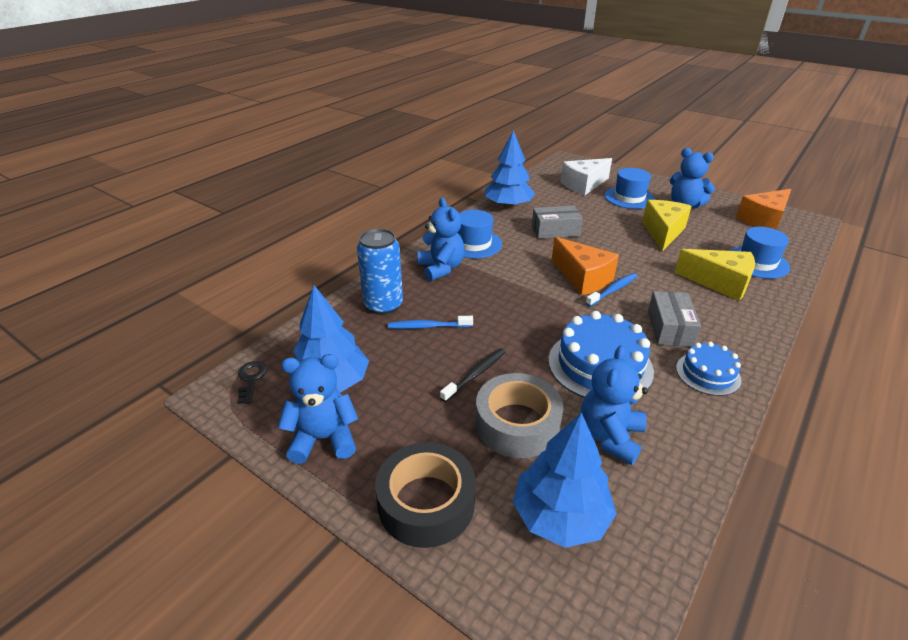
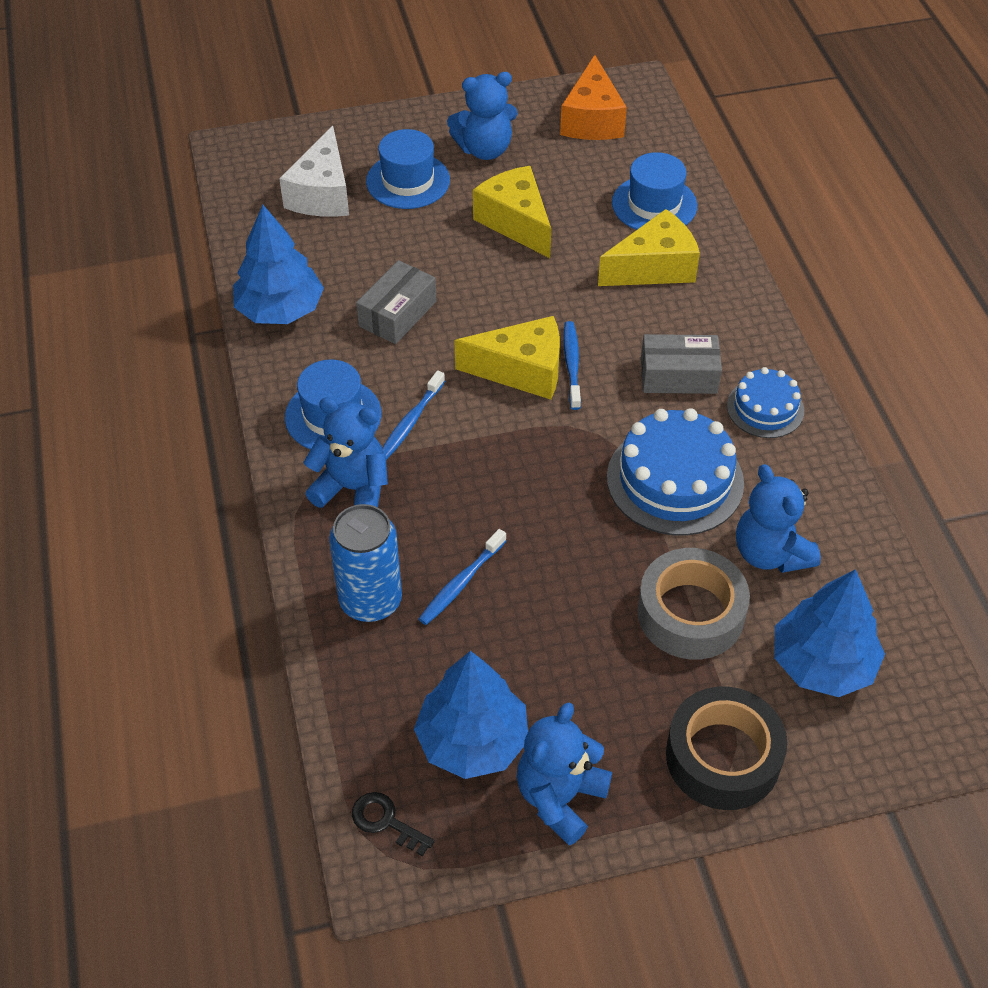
camera: 50 degrees left, 15 degrees up
black toothbrush [440,348,505,402] -> none
orange cheese [552,237,619,295] -> yellow cheese [454,316,560,400]
grey box [648,291,701,347] -> grey box turned 45 degrees counterclockwise [641,334,722,394]
none -> blue toothbrush [382,370,445,460]

